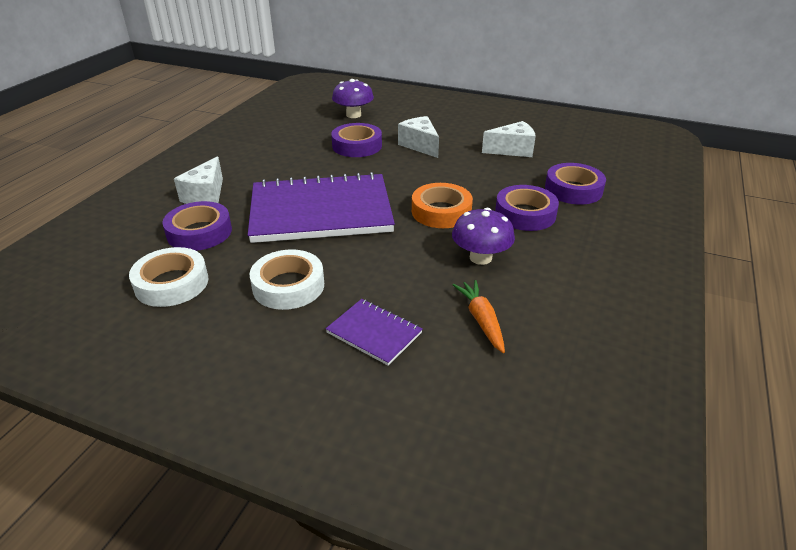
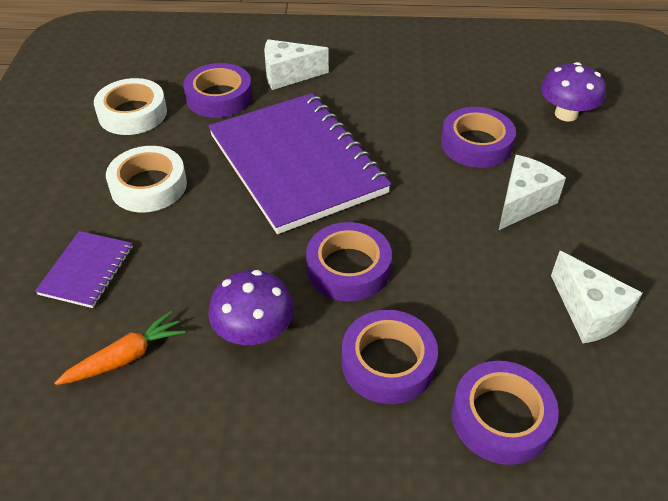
camera: 70 degrees right, 10 degrees up
orange tape [412,183,473,228] -> purple tape [306,222,392,301]

